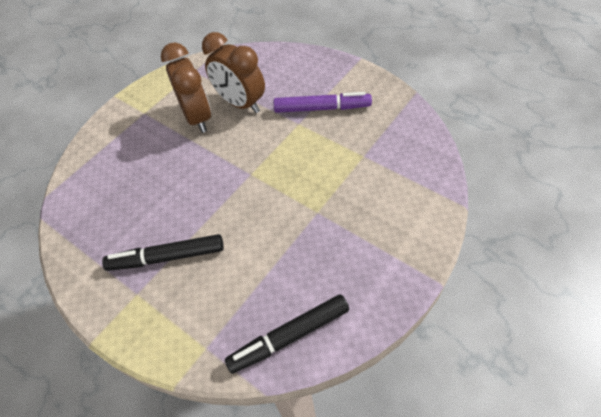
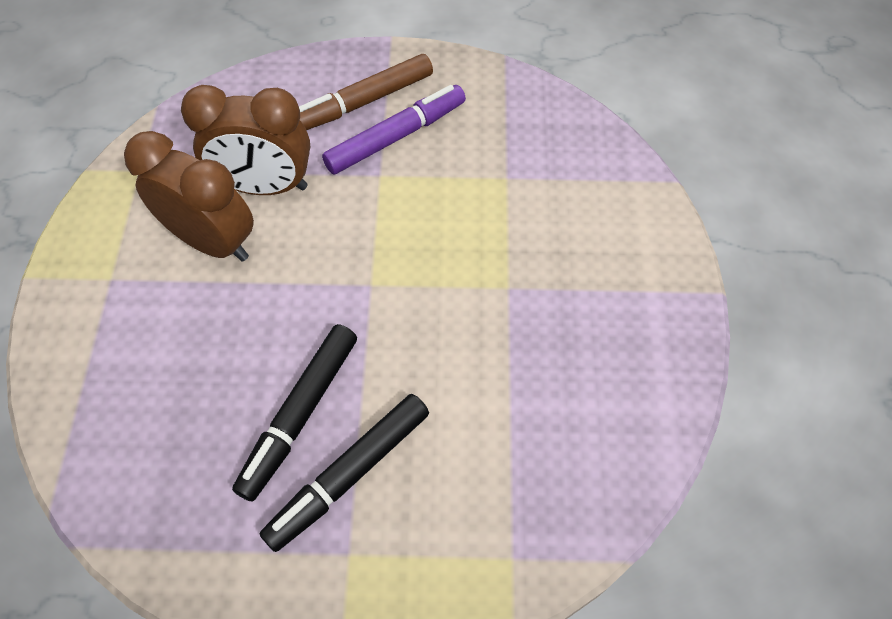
camera: 40 degrees left, 5 degrees up
black marker [225,294,349,374] -> black marker moved to [232,324,357,502]
none -> brown marker [299,54,433,130]

